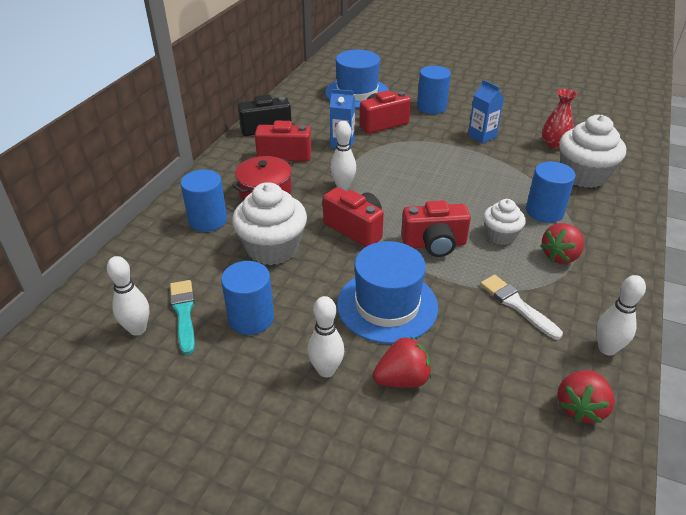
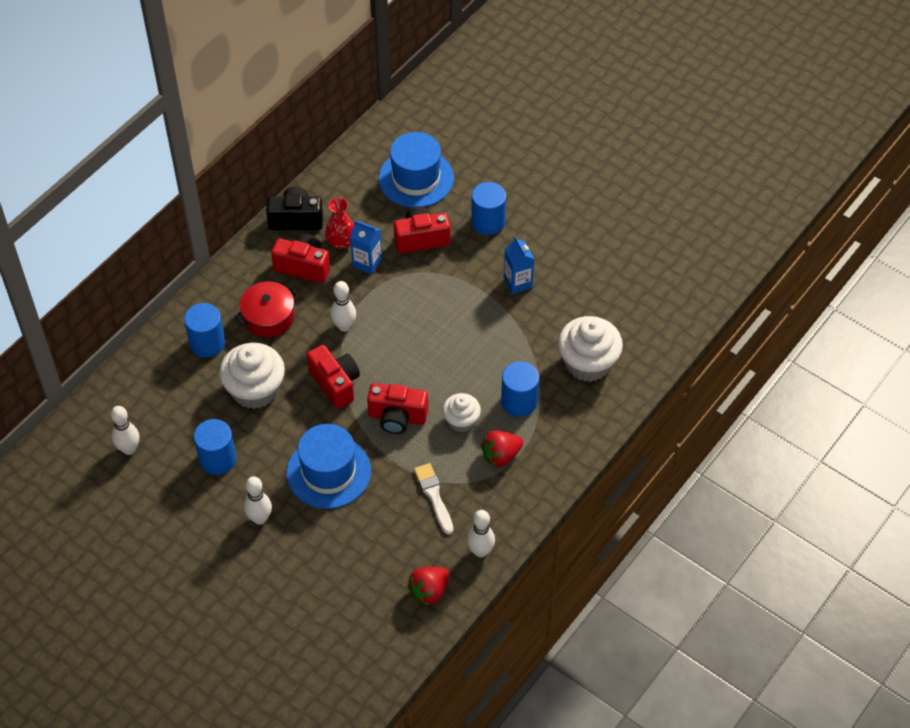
camera: 15 degrees right, 15 degrees up
turquoise brush [170,280,195,355] -> none
red strawberry [373,336,432,388] -> none
red vase [542,89,578,149] -> red vase moved to [325,197,354,249]

